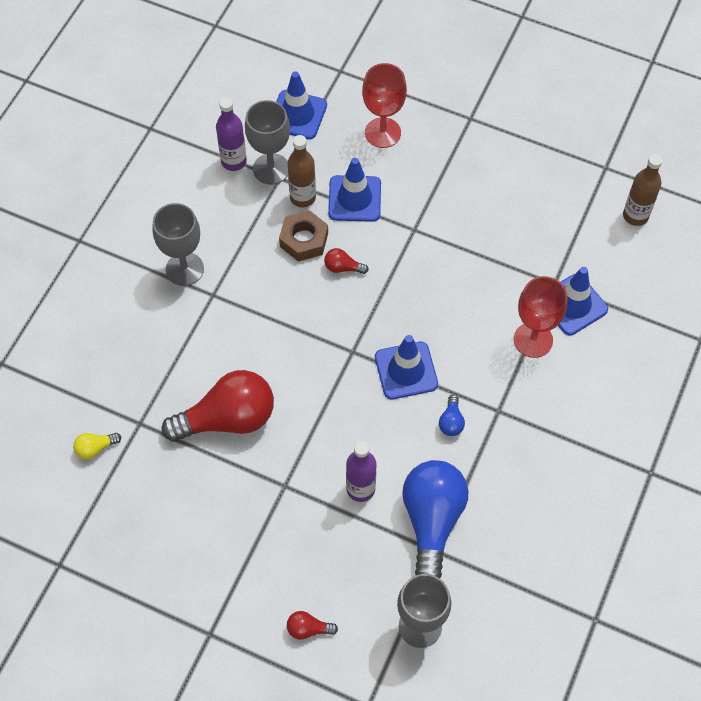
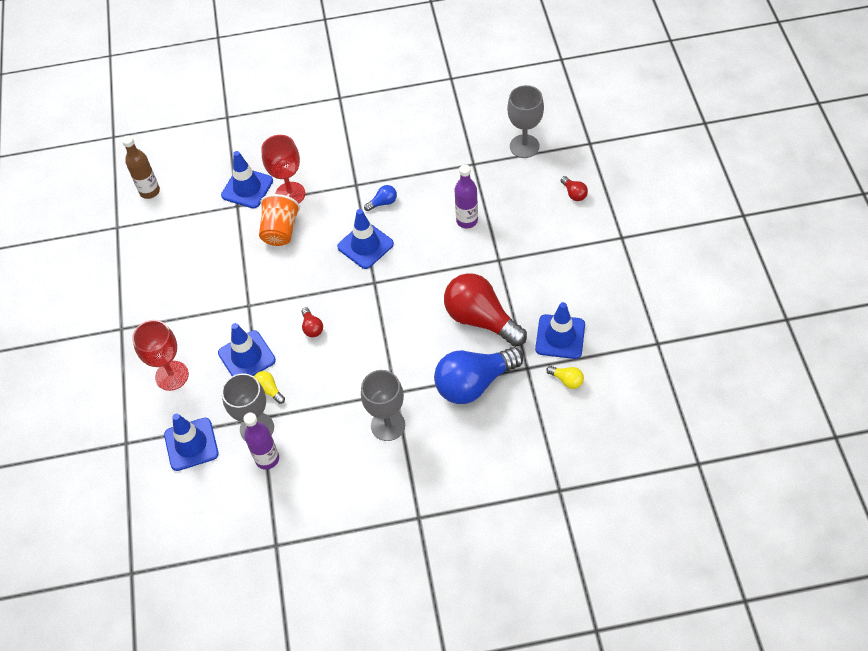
camera: 120 degrees left, 5 degrees down
brown nut [279,210,328,262] -> none
brown bottle [287,135,316,208] -> yellow light bulb [254,371,285,404]
blue light bulb [402,460,468,578] -> blue light bulb moved to [434,347,523,404]
none -> orange cup [259,194,300,246]
none -> blue traffic cone [535,302,585,359]

